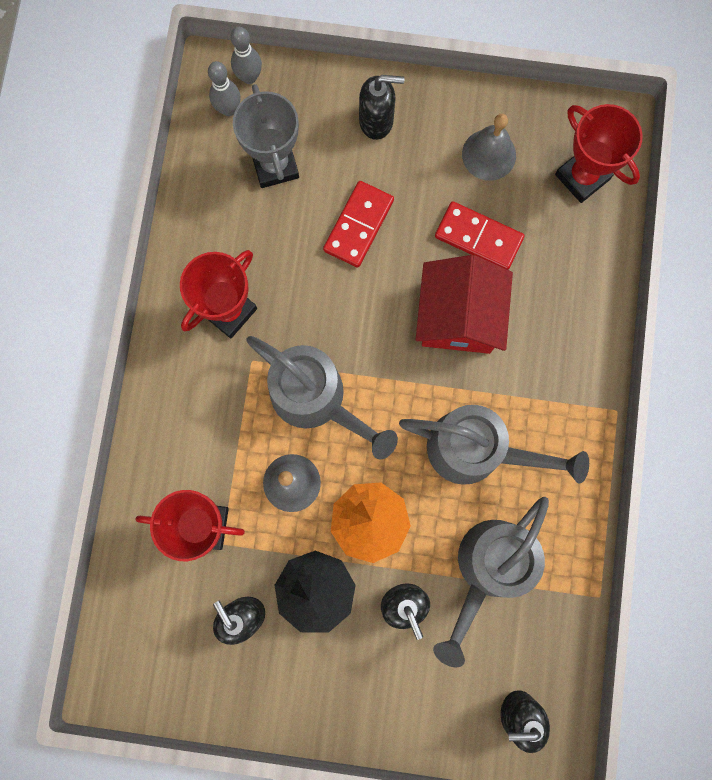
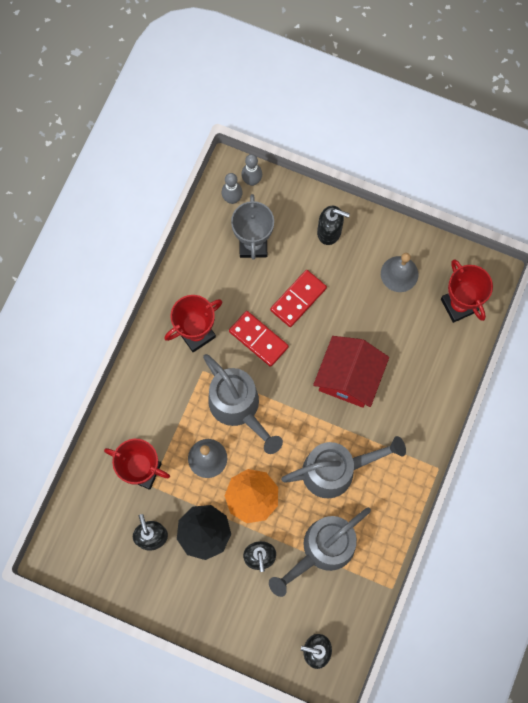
camera: 15 degrees right, 5 degrees down
grey watering can [399,405,589,485] -> grey watering can turned 45 degrees counterclockwise [281,436,406,499]
red domino [435,201,524,270] -> red domino moved to [229,311,289,367]

